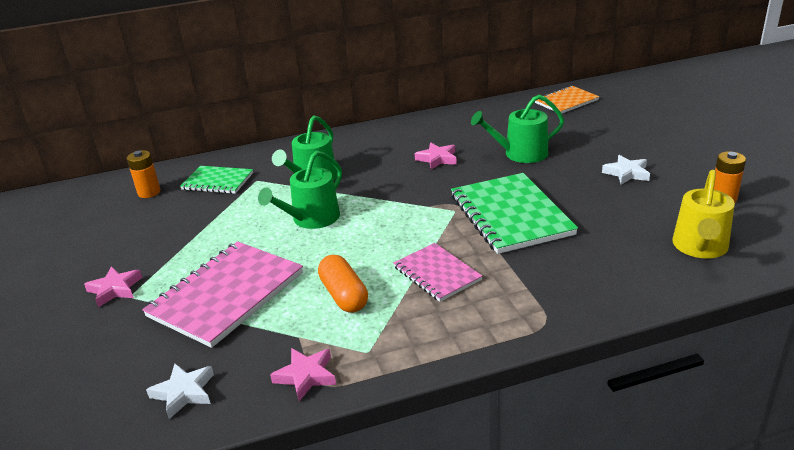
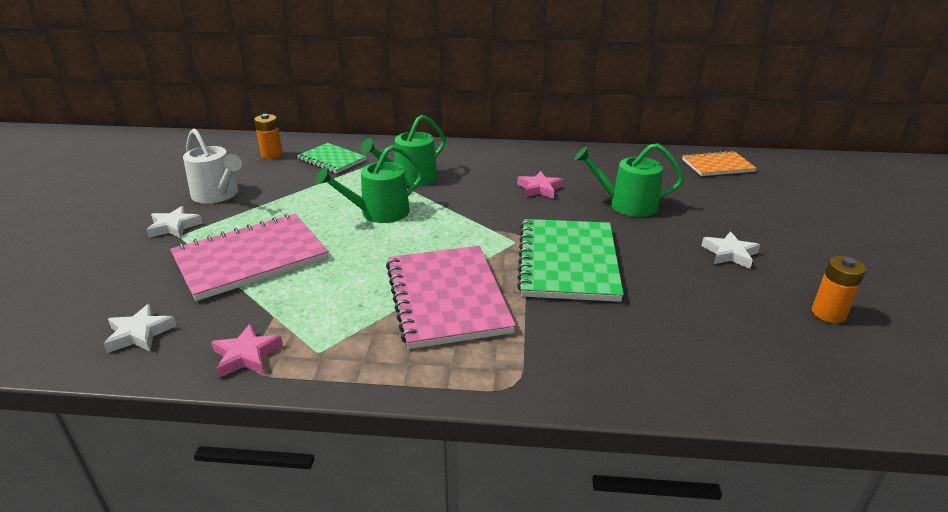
camera: 20 degrees right, 0 degrees up
pink star [84,266,142,307] -> white star [146,206,203,238]
orange capsule [318,255,368,313] -> none
pink notebook [394,243,482,302] -> pink notebook [386,246,516,349], size x1.72
yellow watering can [672,170,735,259] -> none
none -> white watering can [183,129,242,204]

